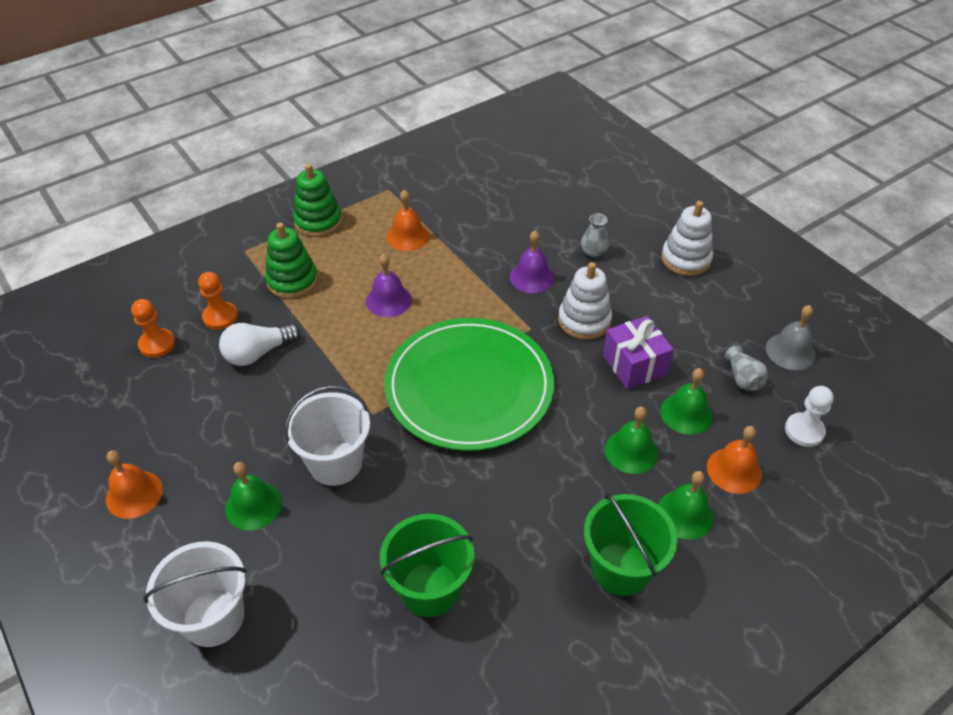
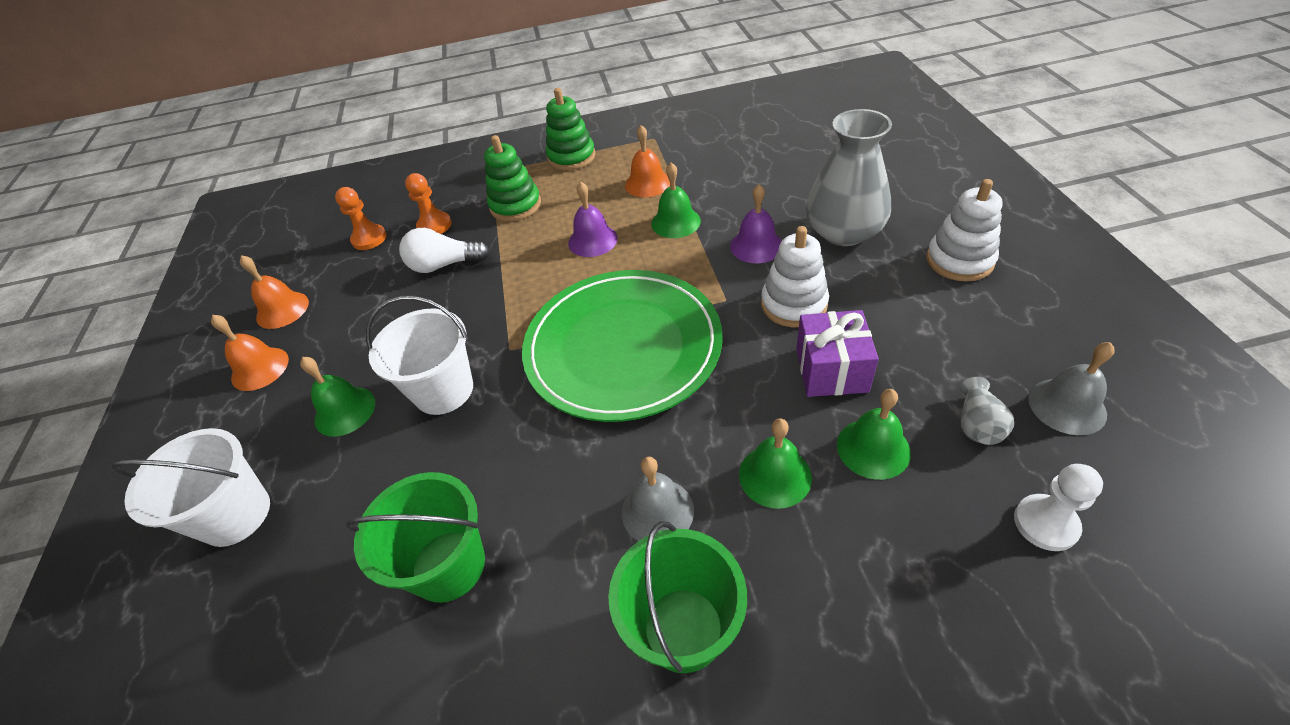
camera: 30 degrees right, 0 degrees up
grey vase [581,213,610,257] -> grey vase [806,109,892,246], size x2.29
green bell [658,471,714,540] -> green bell moved to [651,163,701,238]
orange bell [707,426,762,494] -> orange bell moved to [240,255,309,329]
none -> grey bell [622,457,694,541]

